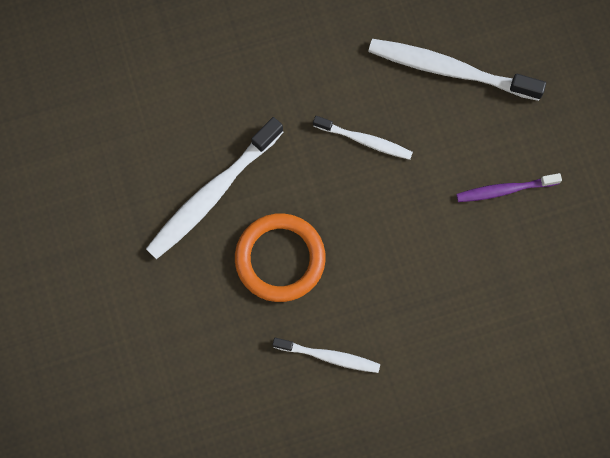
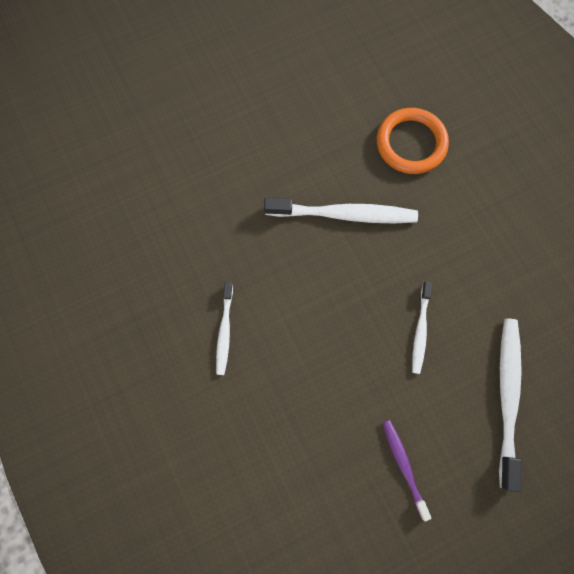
camera: 80 degrees right, 0 degrees up
white toothbrush [146,117,283,259] -> white toothbrush turned 150 degrees clockwise [264,198,418,223]
orange ring [235,213,326,302] -> orange ring moved to [376,108,449,174]

